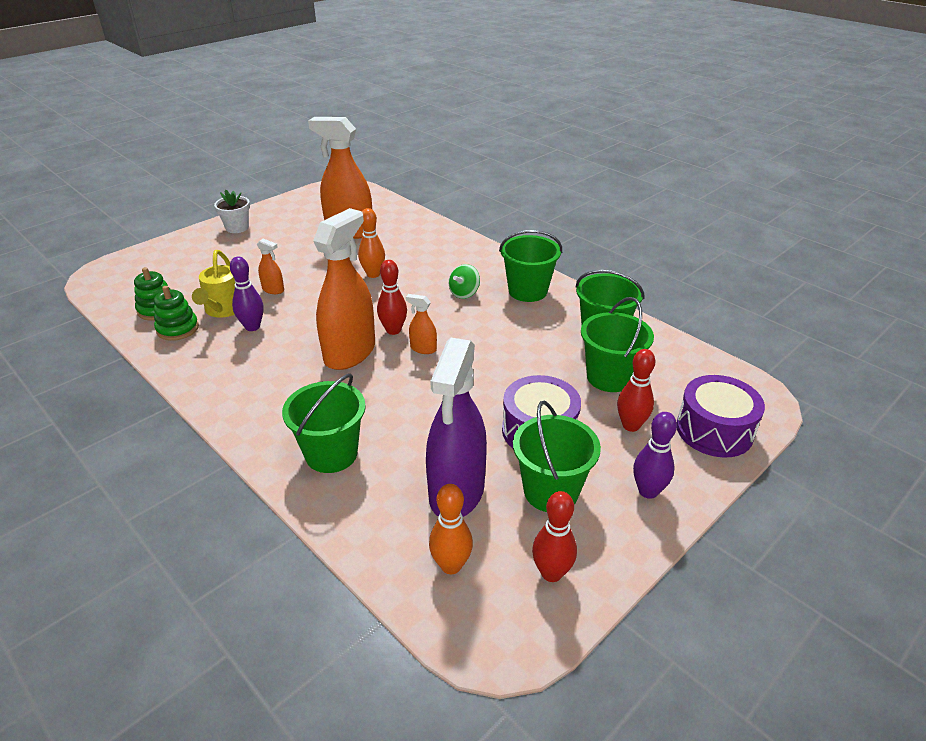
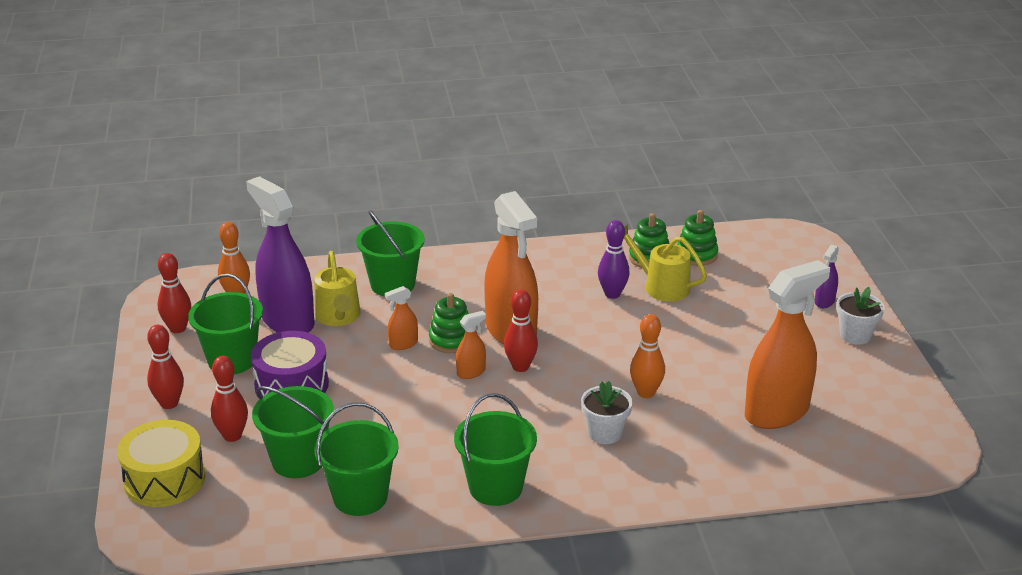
camera: 125 degrees right, 5 degrees down
orange spray bottle [257,238,284,294] -> orange spray bottle moved to [385,286,418,350]
green spinning top [449,264,480,299] -> none
purple bowling pin [633,412,677,499] -> red bowling pin [147,325,184,409]
purple drum [677,375,765,458] -> yellow drum [117,420,205,507]
none -> yellow watering can [314,251,361,326]
none -> green stacking toy [429,293,469,353]
none -> white flower pot [581,381,632,444]
none -> purple spray bottle [815,245,839,308]

